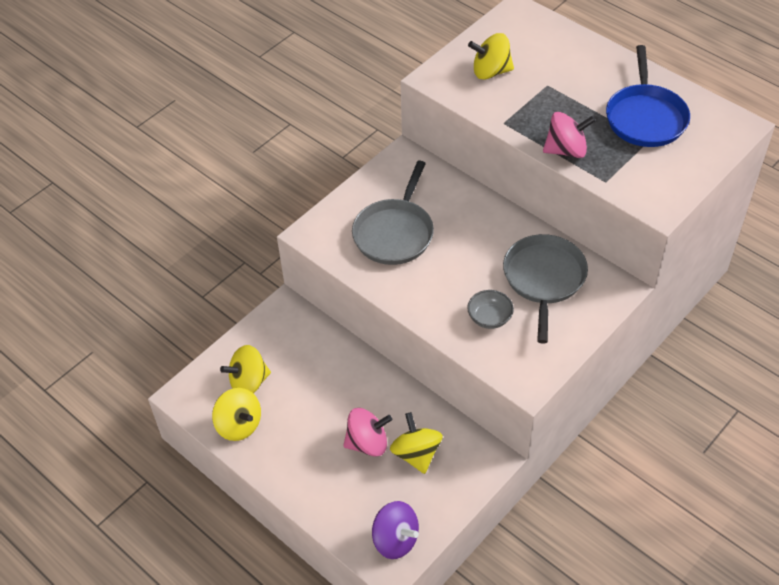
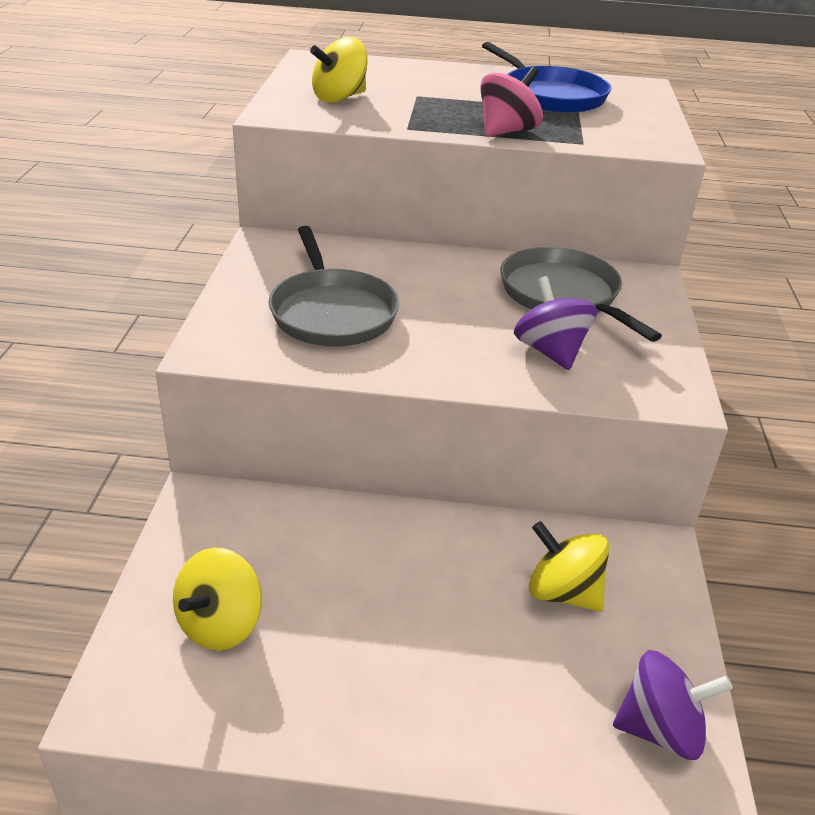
camera: 40 degrees left, 15 degrees down
yellow spinning top [212,388,261,441] -> none
pink spinning top [343,408,392,457] -> none
grey bowl [467,290,514,329] -> purple spinning top [514,276,597,370]

